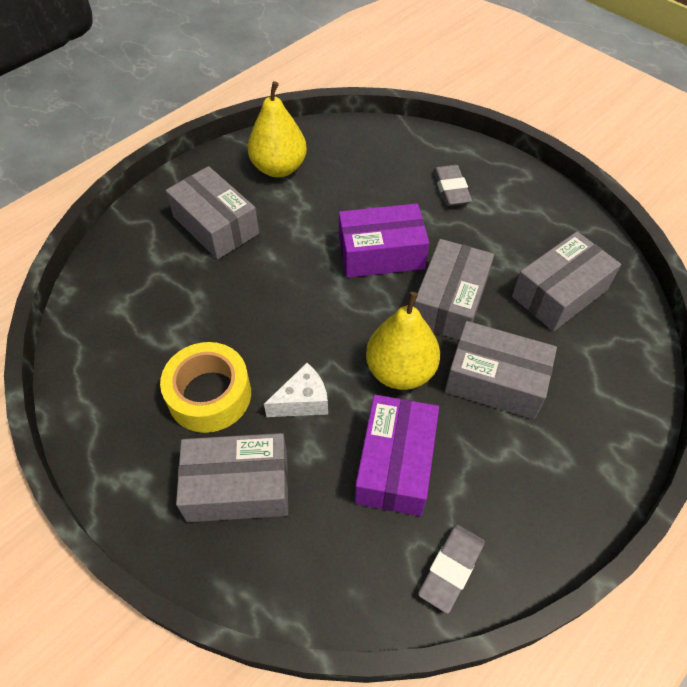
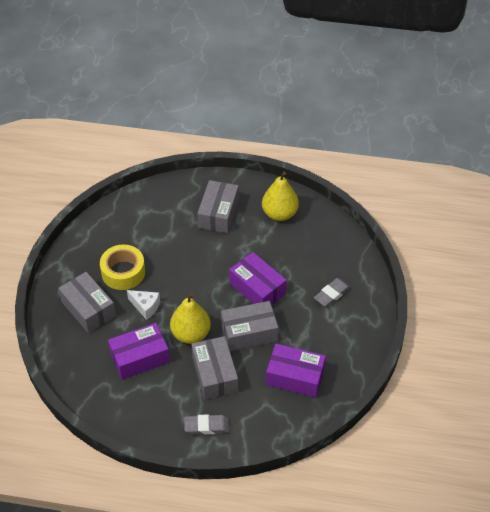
camera: 55 degrees right, 5 degrees down
grey eraser [418,525,485,614] -> grey eraser moved to [184,414,229,435]
grey box [512,232,621,331] -> purple box [266,344,326,397]

